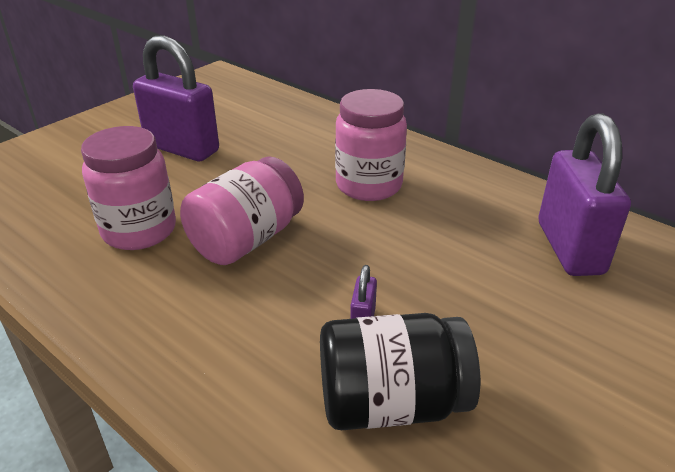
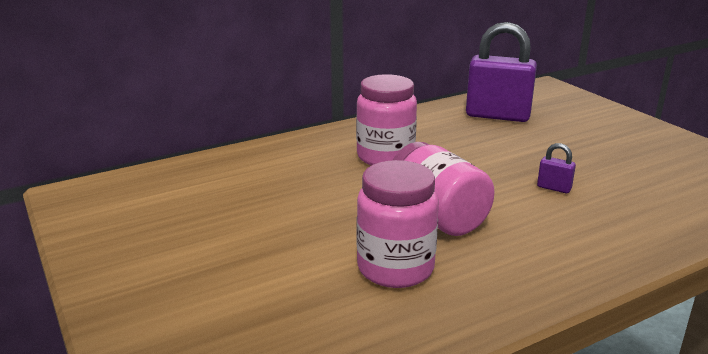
camera: 70 degrees left, 10 degrees down
purple padlock [133,35,219,161] -> none
black jar [320,313,480,430] -> none

